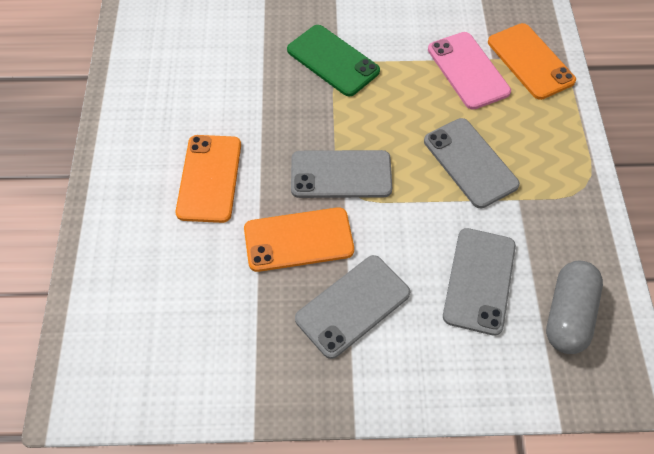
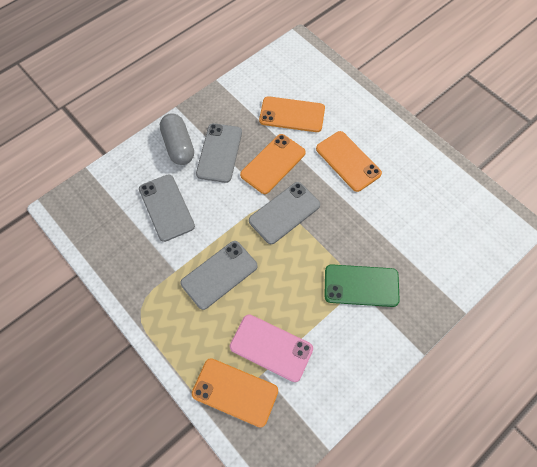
camera: 140 degrees right, 5 degrees up
grey phone [424,118,520,208] -> grey phone turned 60 degrees counterclockwise [181,241,258,310]
grey capsule [546,260,603,354] -> grey capsule moved to [160,114,194,165]
none -> orange phone [259,96,325,132]

